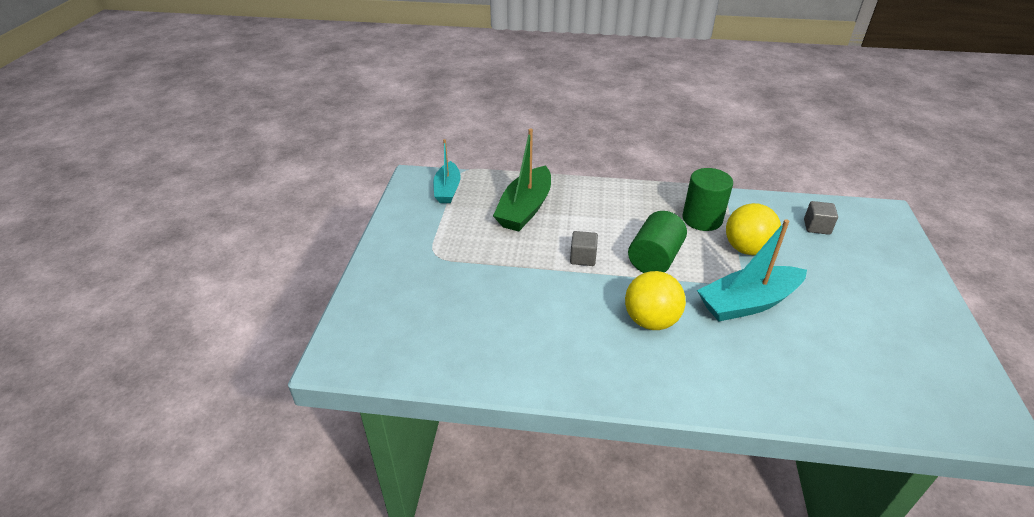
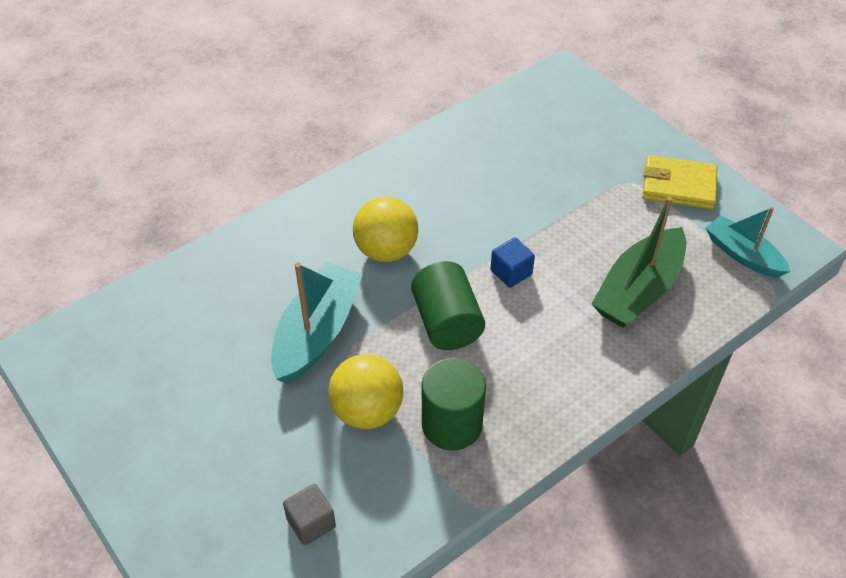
camera: 135 degrees right, 10 degrees up
green boat [493,128,551,232] -> green boat turned 120 degrees counterclockwise [592,197,686,328]
grey cube [570,231,598,266] -> blue cube [491,237,535,288]
none -> yellow wallet [642,155,717,209]

